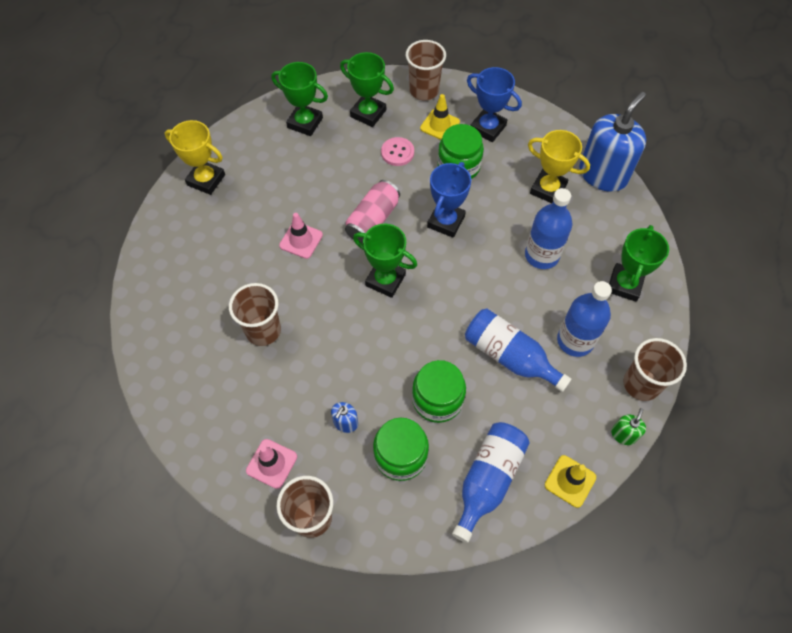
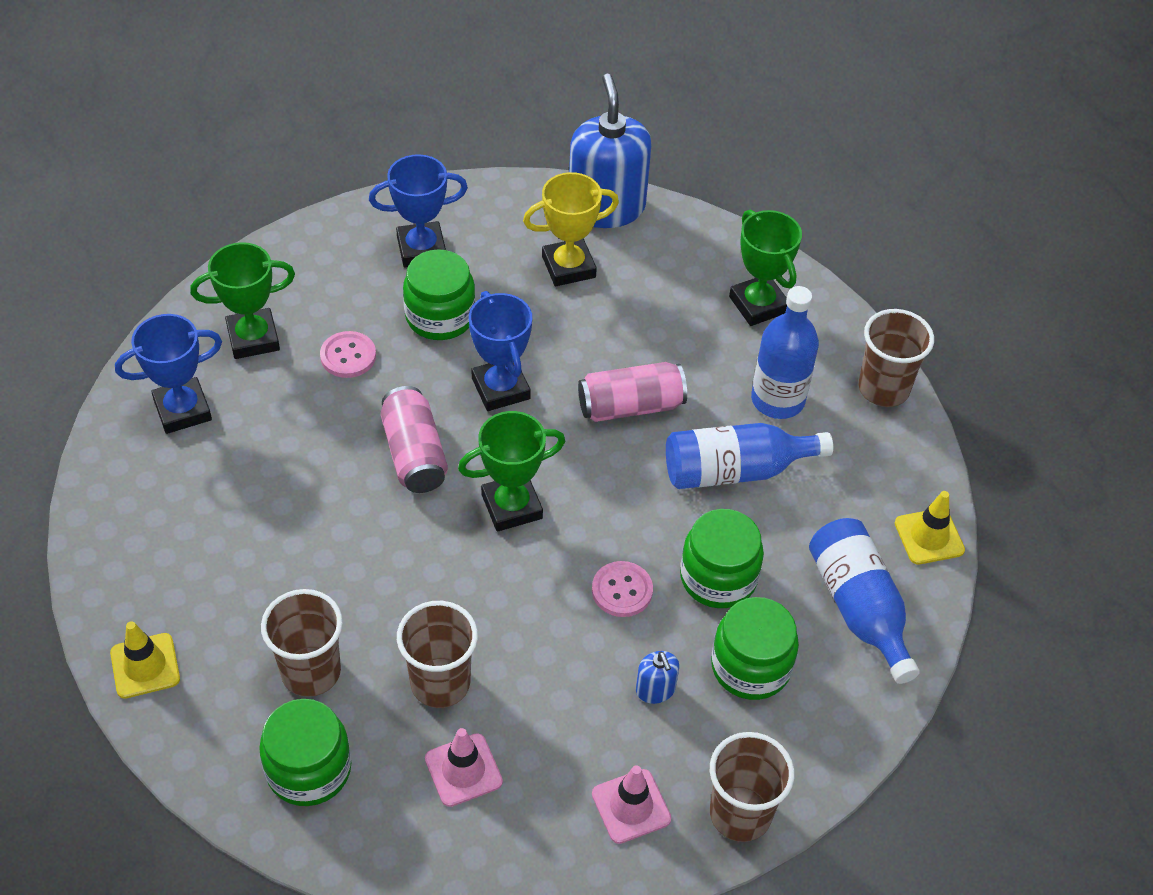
camera: 50 degrees left, 10 degrees down
yellow trophy [165,120,225,195] -> none
green trophy [271,62,328,136] -> blue trophy [115,314,222,434]
pink traffic cone [279,213,323,259] -> pink traffic cone moved to [425,728,503,807]
brown cup [406,40,446,100] -> brown cup moved to [261,589,343,697]
yellow traffic cone [420,94,460,140] -> yellow traffic cone moved to [110,621,180,699]
blue bottle [525,188,572,269] -> none
green soap dispenser [611,408,646,445] -> none
none -> green jar [259,699,351,806]
none -> pink can [578,362,687,422]
none -> pink button [592,561,653,617]

